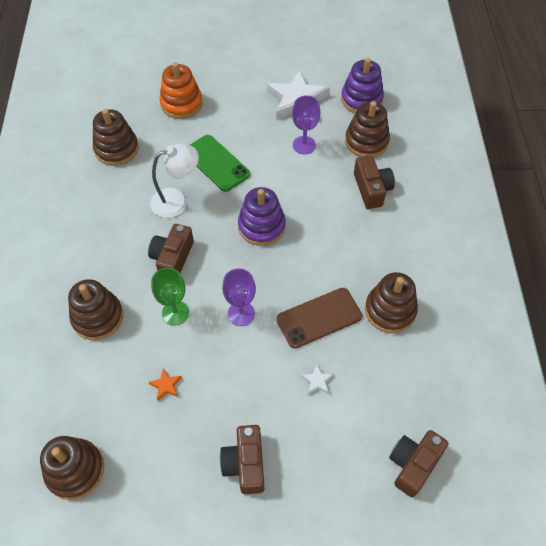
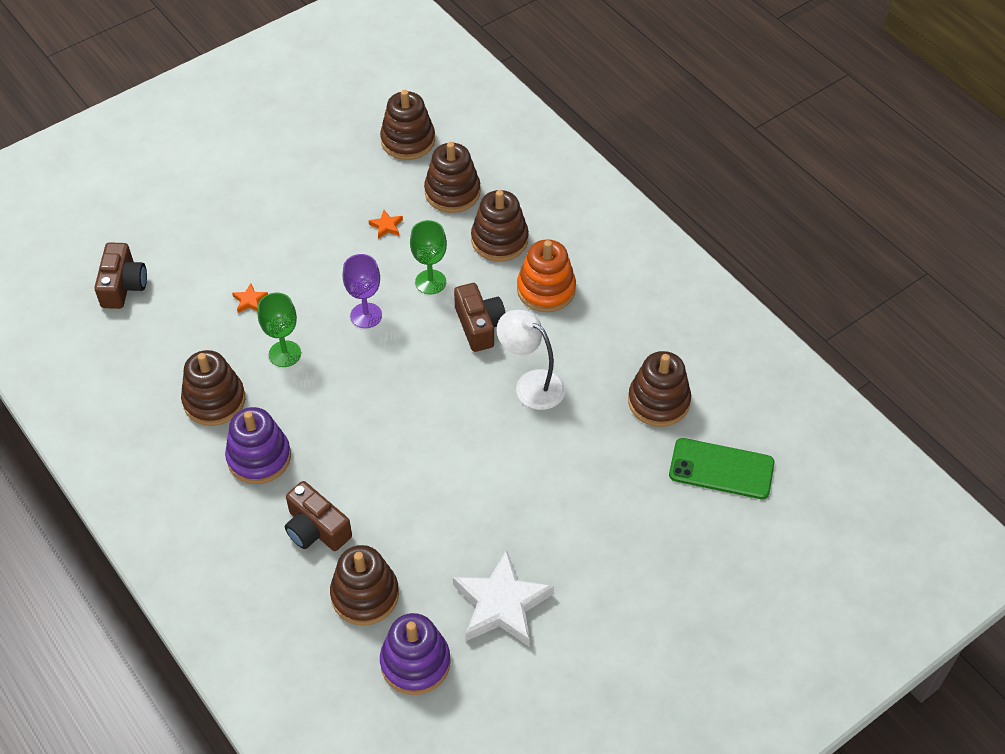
camera: 145 degrees right, 5 degrees down
white lamp [150,144,199,218] -> white lamp turned 90 degrees clockwise [497,310,566,410]
orange stacking toy [159,62,203,119] -> orange stacking toy moved to [517,239,576,312]
green phone [190,135,250,192] -> green phone moved to [669,438,775,499]
brown camera [220,425,264,494] -> none
purple stacking toy [238,187,286,246] -> purple stacking toy moved to [225,407,291,484]
brown phone [276,288,362,348] -> green goblet [258,293,301,367]
purple goblet [292,95,320,154] -> none
white star [301,364,334,395] -> orange star [232,283,268,313]
none -> brown stacking toy [424,142,480,213]

